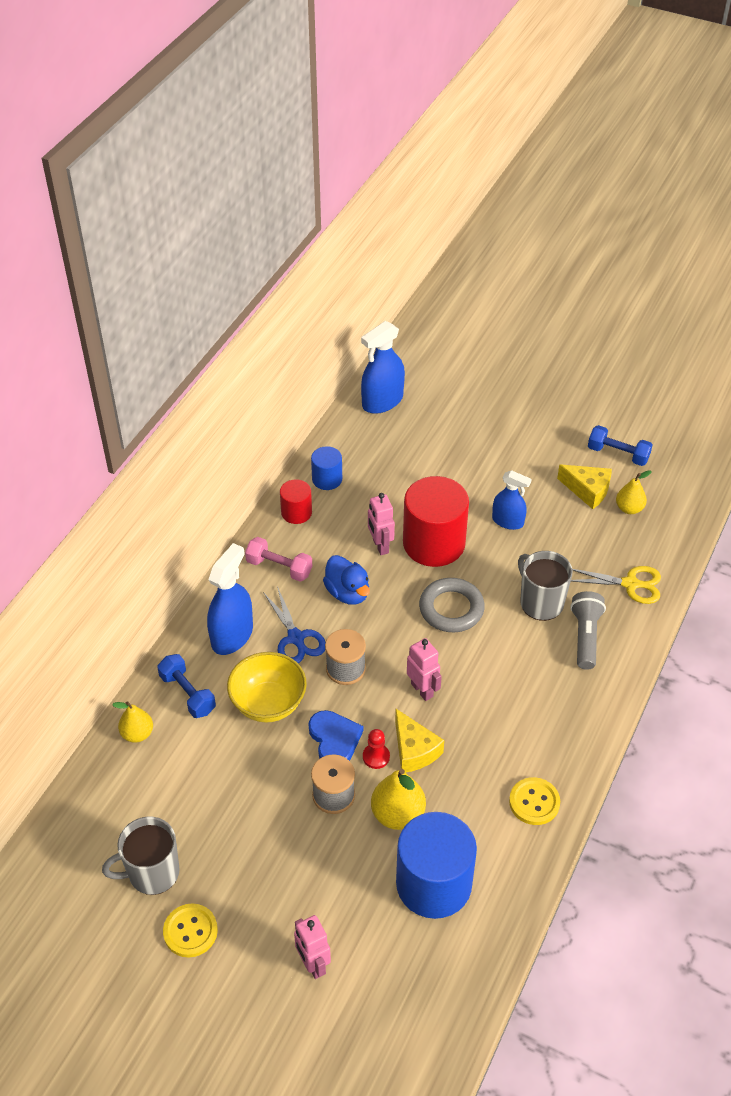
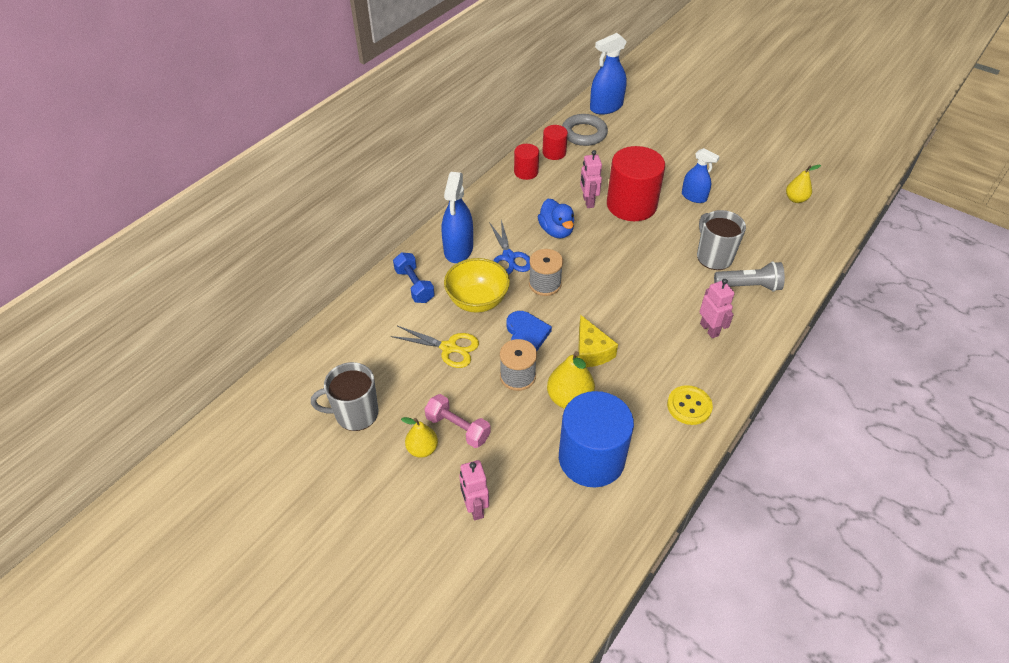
camera: 10 degrees right, 0 degrees up
yellow pear [112,701,153,743] -> yellow pear moved to [401,417,438,458]
yellow button [163,903,218,958] -> none
blue spray bottle [207,543,253,655] -> blue spray bottle turned 150 degrees clockwise [442,172,473,263]
pink dumbbell [245,537,312,582] -> pink dumbbell moved to [425,394,491,448]
blue cylinder [311,446,342,490] -> red cylinder [542,125,568,160]
red pawn [363,729,390,769] -> none
pink robot [407,638,442,701] -> pink robot moved to [699,279,735,338]
grey ring [419,578,485,632] -> grey ring moved to [562,114,608,146]
yellow cheese [557,465,612,509] -> none
grey flashlight [570,591,606,670] -> grey flashlight turned 75 degrees clockwise [714,262,785,292]
yellow scissors [571,566,661,604] -> yellow scissors moved to [391,326,479,368]
blue dumbbell [588,425,653,466] -> none

